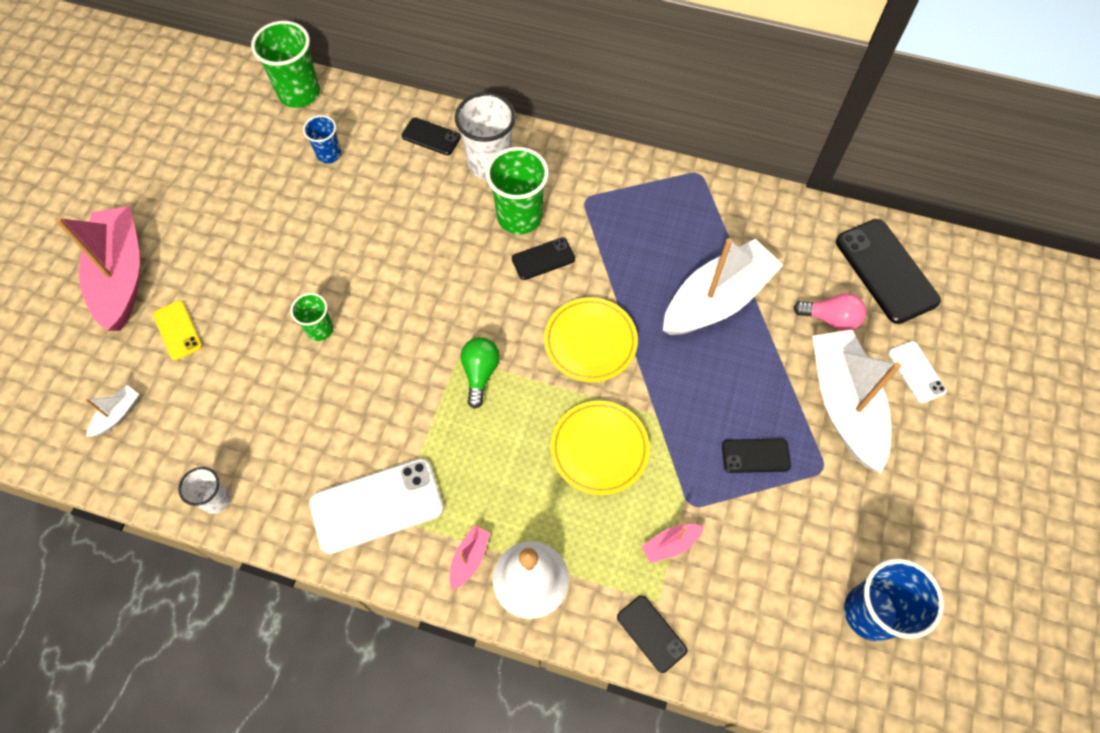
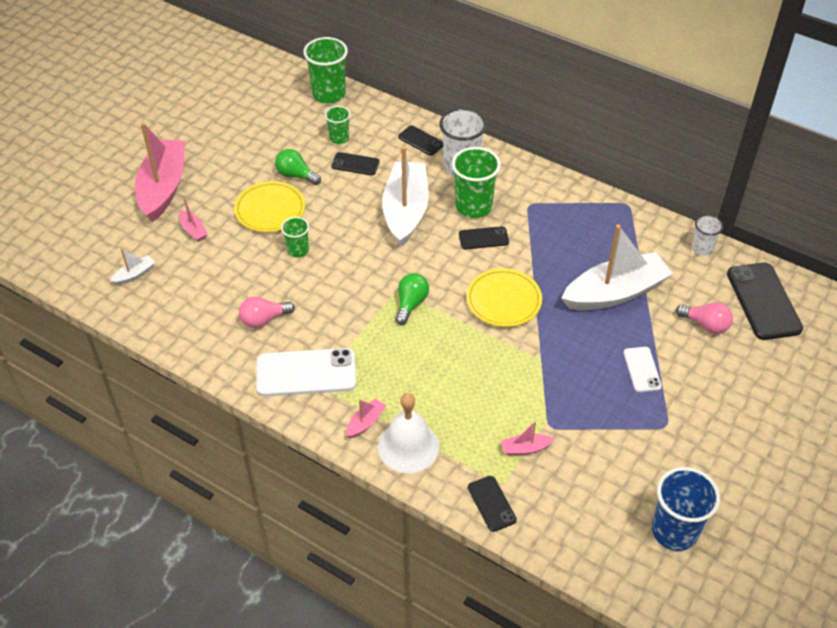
camera: 15 degrees right, 15 degrees down
yellow phone [153,301,202,360] -> pink boat [179,199,208,242]
white cup [178,467,231,514] -> white cup moved to [692,215,723,256]
blue cup [303,115,341,163] -> green cup [325,106,350,144]
yellow plate [551,401,650,495] -> yellow plate moved to [234,181,305,232]
black phone [722,438,791,473] -> black phone moved to [331,152,380,175]
white boat [812,329,901,473] -> white boat moved to [382,146,429,247]
white phone [888,341,947,404] -> white phone moved to [623,347,662,392]
none -> pink light bulb [239,296,295,328]
none -> green light bulb [275,149,321,185]

